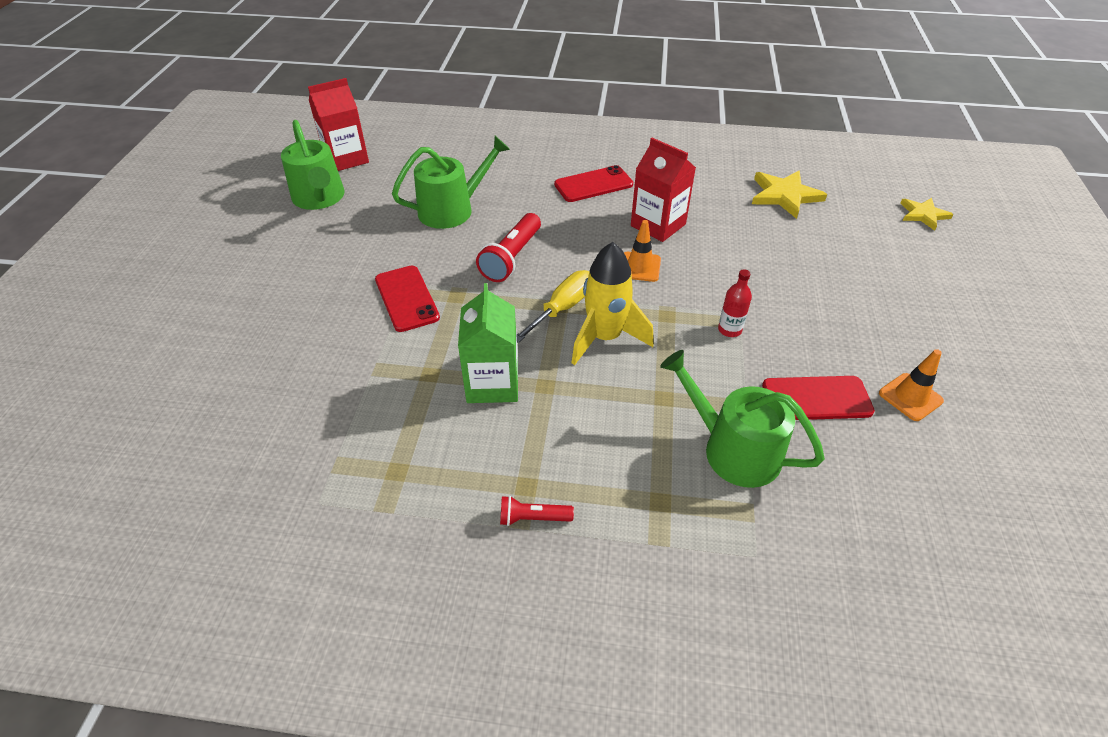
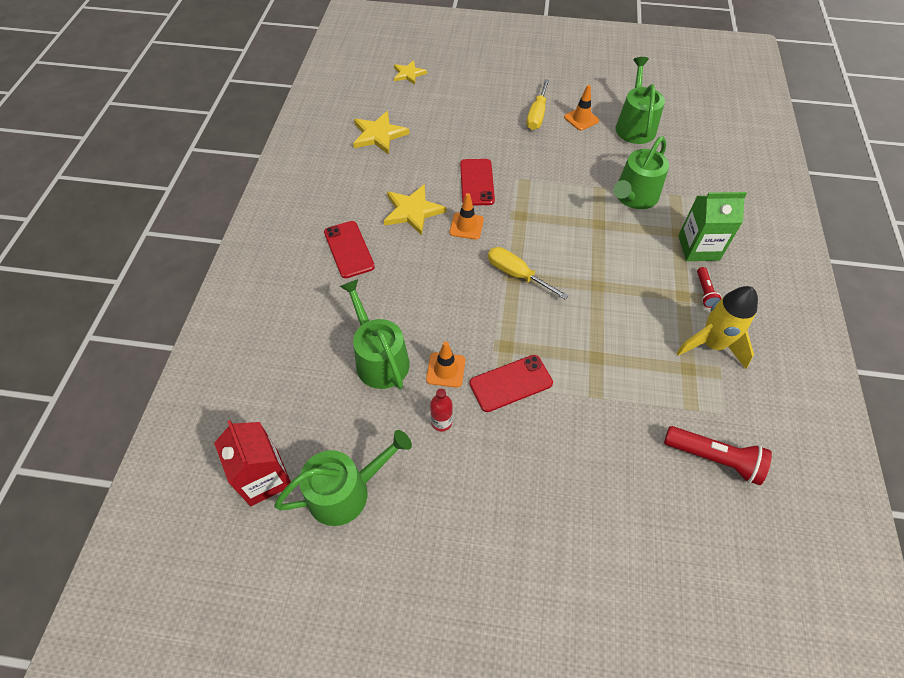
camera: 90 degrees left, 10 degrees up
green carton [458,283,518,403] -> green carton moved to [678,192,747,261]
red flashlight [476,213,541,282] -> red flashlight moved to [664,426,772,485]
yellow rocket [572,242,654,365] -> yellow rocket moved to [676,286,758,369]
red carton [631,138,696,242] -> yellow star [384,184,447,236]
red bottle [718,269,752,337] -> red bottle moved to [430,389,453,431]
red phone [762,376,875,420] -> red phone moved to [460,159,495,205]
none -> orange traffic cone [426,341,465,388]
none -> yellow screwdriver [527,80,549,130]
none -> green watering can [616,57,665,144]

